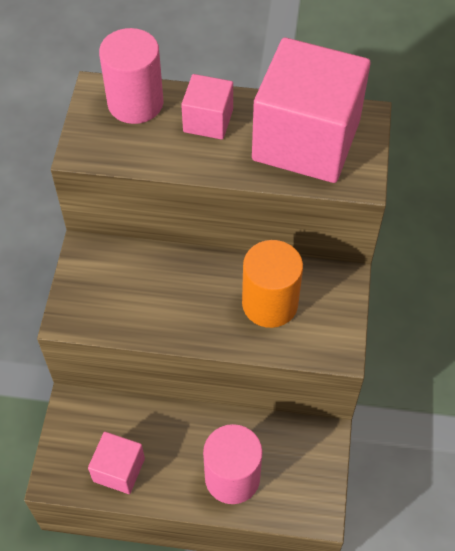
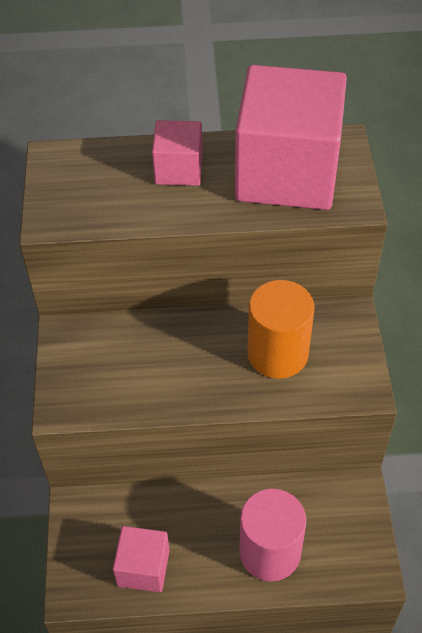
camera: 10 degrees left, 5 degrees down
pink cylinder [99,28,164,124] -> none

